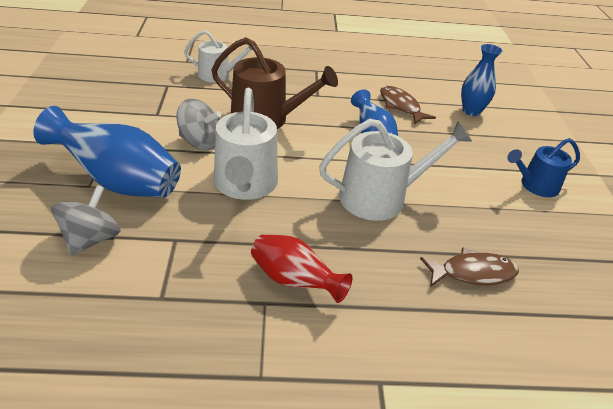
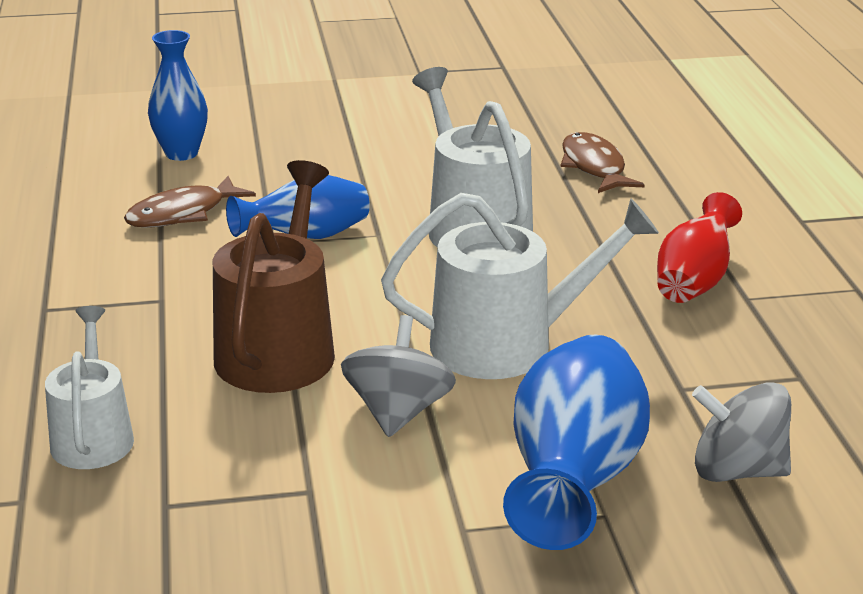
camera: 95 degrees left, 10 degrees down
blue watering can [507,138,580,197] -> none

